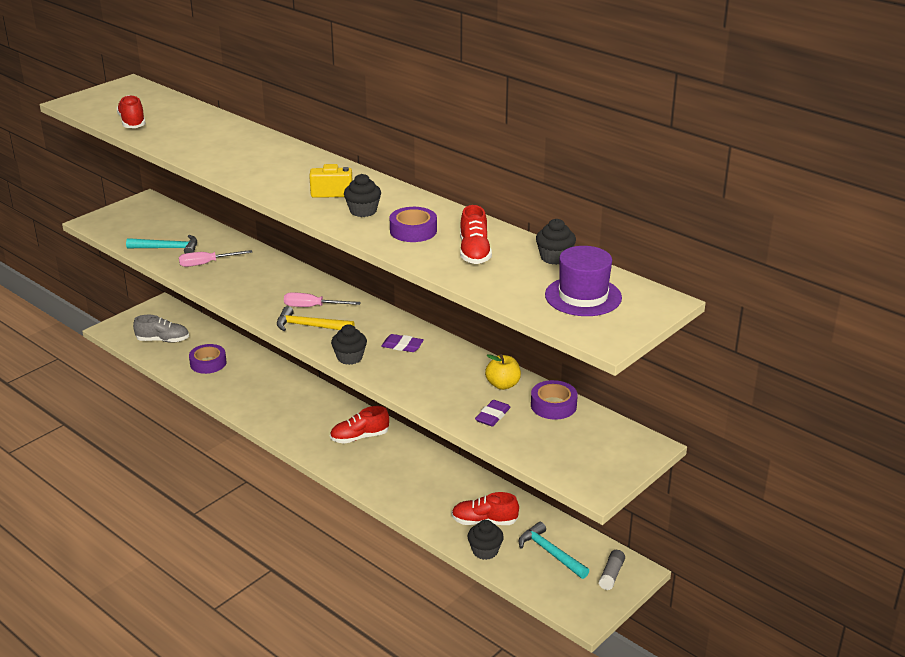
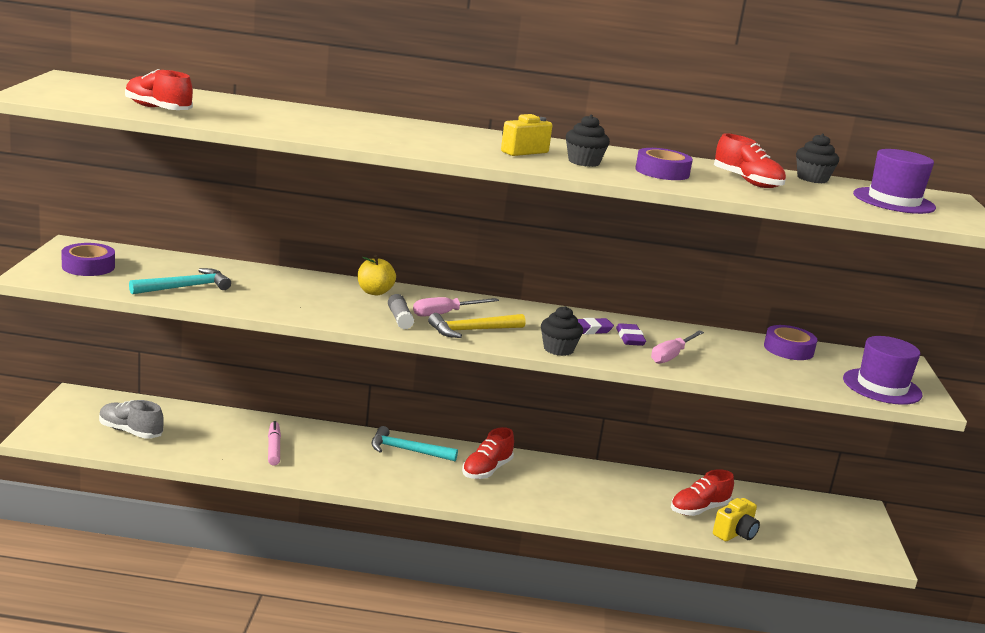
camera: 40 degrees left, 10 degrees down
grey shoe [133,315,189,343] -> grey shoe turned 120 degrees counterclockwise [99,400,164,439]
pink screwdriver [179,250,252,267] -> pink screwdriver moved to [651,330,704,364]
purple tape [189,344,226,374] -> purple tape moved to [61,243,115,276]
black cupcake [468,520,504,560] -> yellow camera [713,498,760,541]
purple eraser [475,400,511,427] -> purple eraser moved to [616,323,646,346]
yellow apple [485,354,521,390] -> yellow apple moved to [358,255,396,295]
turquoise hammer [519,522,589,579] -> turquoise hammer moved to [371,426,458,461]
grey glue stick [599,550,625,590] -> grey glue stick moved to [388,294,414,329]
none -> pink marker [268,421,281,466]
none -> purple hat [843,336,922,405]

